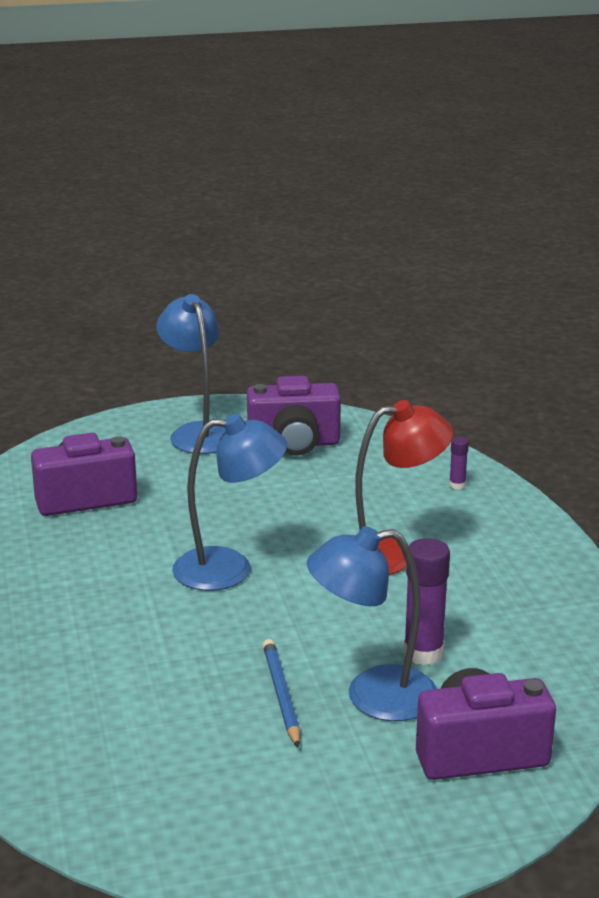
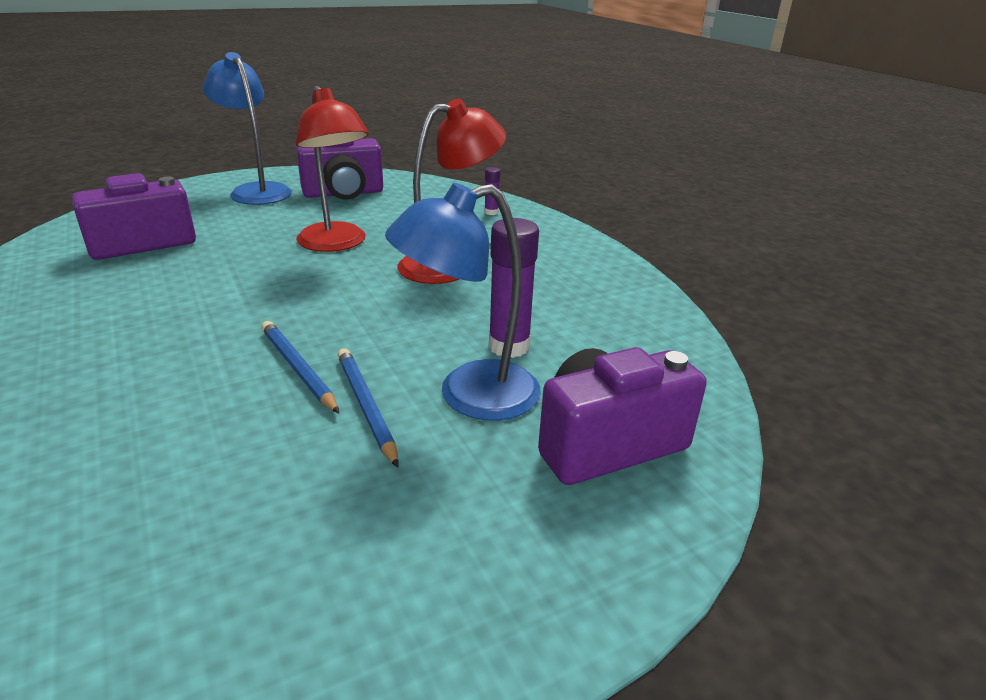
camera: 15 degrees left, 5 degrees up
blue lamp [172,414,287,591] -> none
none -> blue pencil [261,321,339,413]
none -> red lamp [296,86,369,252]

